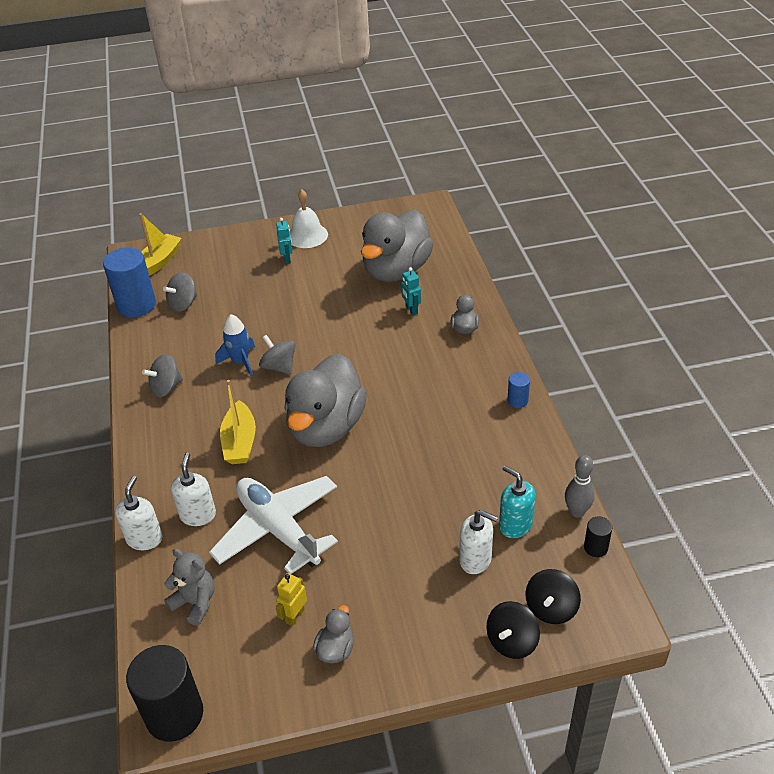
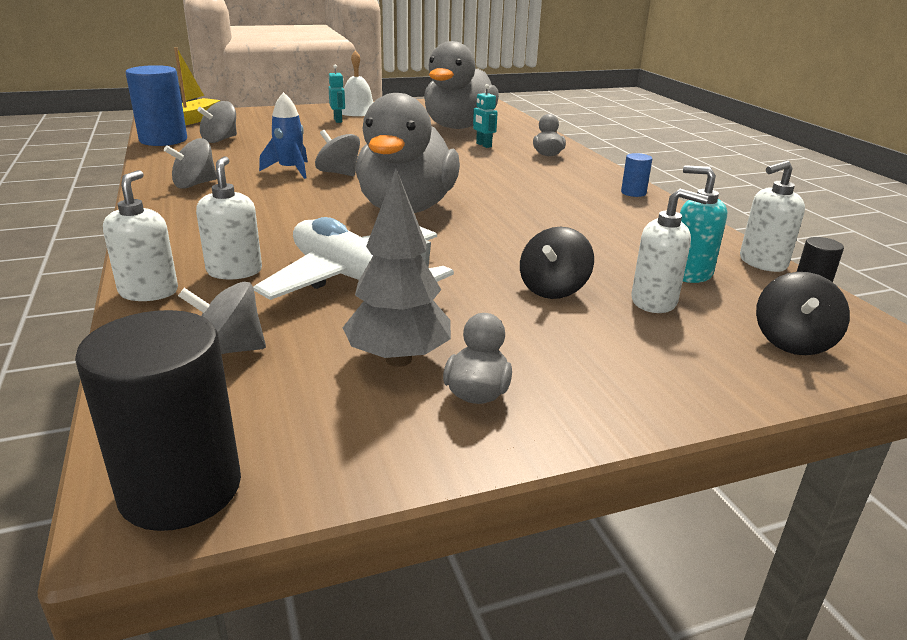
camera: 10 degrees left, 15 degrees down
grey teddy bear [164,548,215,626] -> grey spinning top [178,282,266,354]
yellow boat [220,380,256,464] -> none
yellow robot [276,573,307,626] -> grey tree [343,169,451,367]
black spinning top [486,601,540,659] -> black spinning top moved to [520,227,594,299]
grey bowling pin [565,455,595,518] -> white soap dispenser [740,160,805,272]

